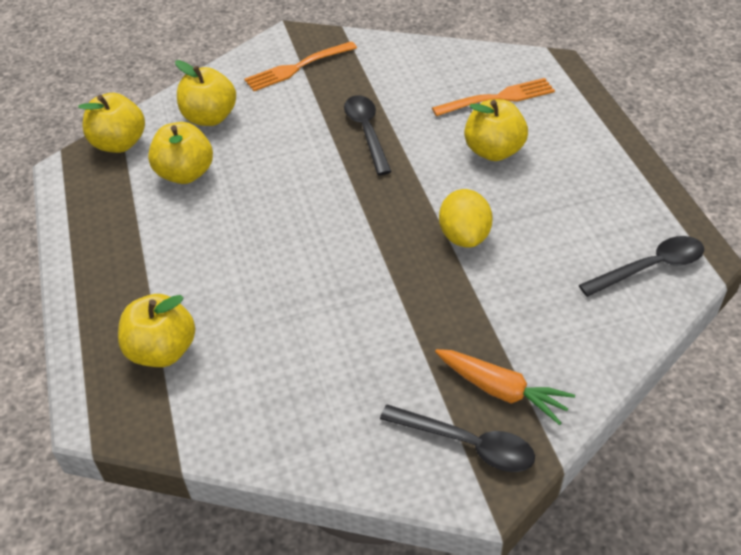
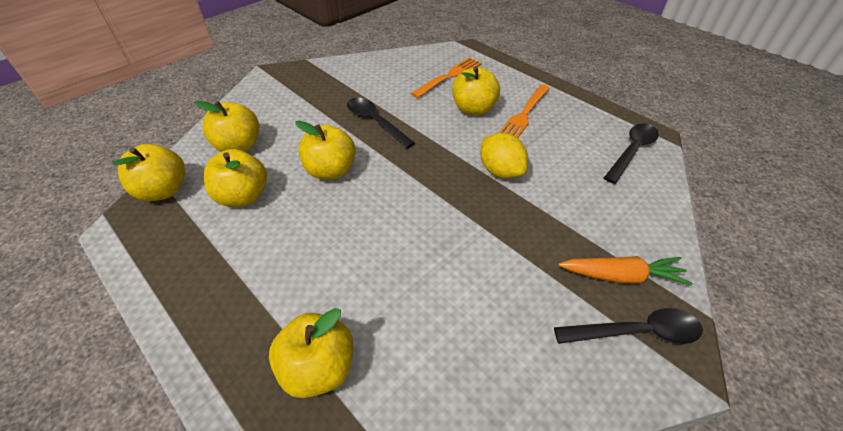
camera: 30 degrees left, 0 degrees up
orange fork [244,41,357,91] -> orange fork moved to [499,85,550,138]
none -> yellow apple [295,121,356,180]

